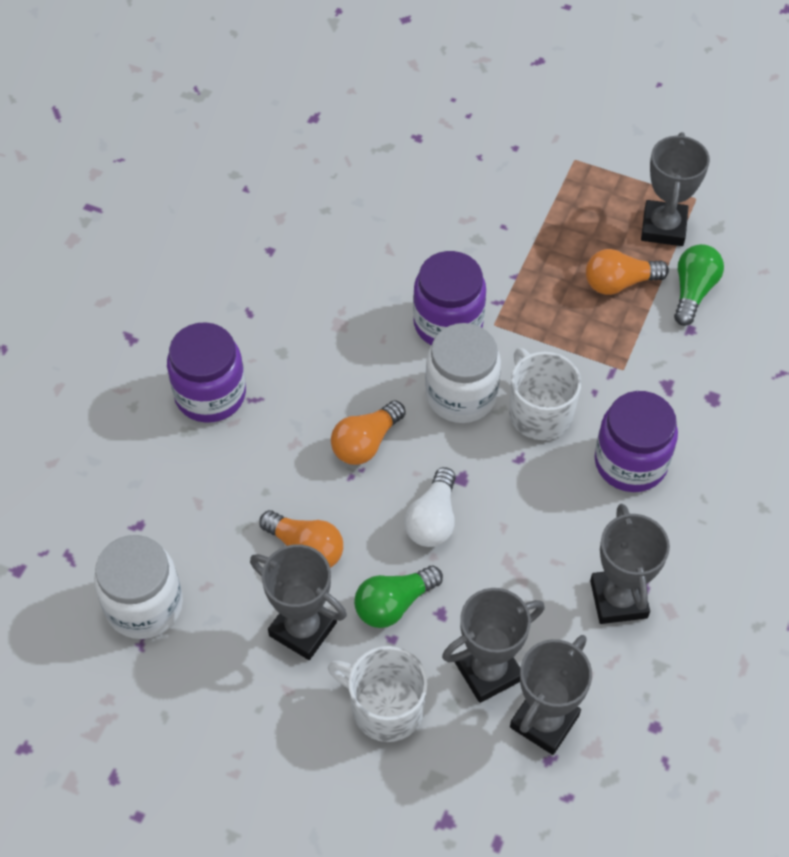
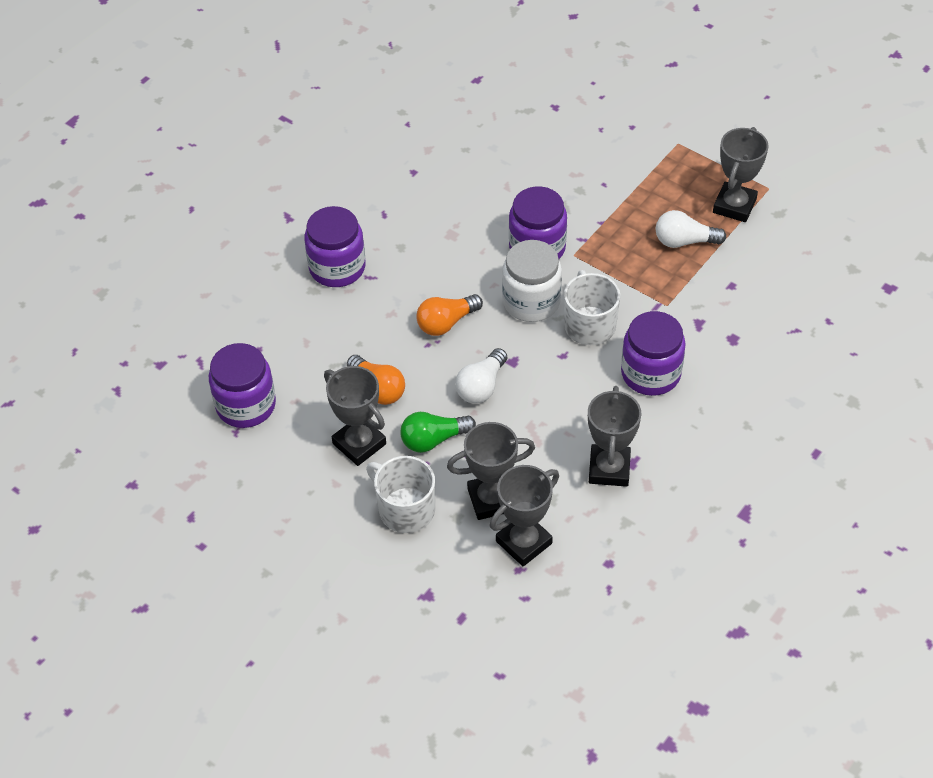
camera: 15 degrees right, 5 degrees down
white jar [94,535,183,639] -> purple jar [209,343,276,428]
orange light bulb [586,249,669,295] -> white light bulb [656,210,727,248]
green light bulb [674,244,724,326] -> none

